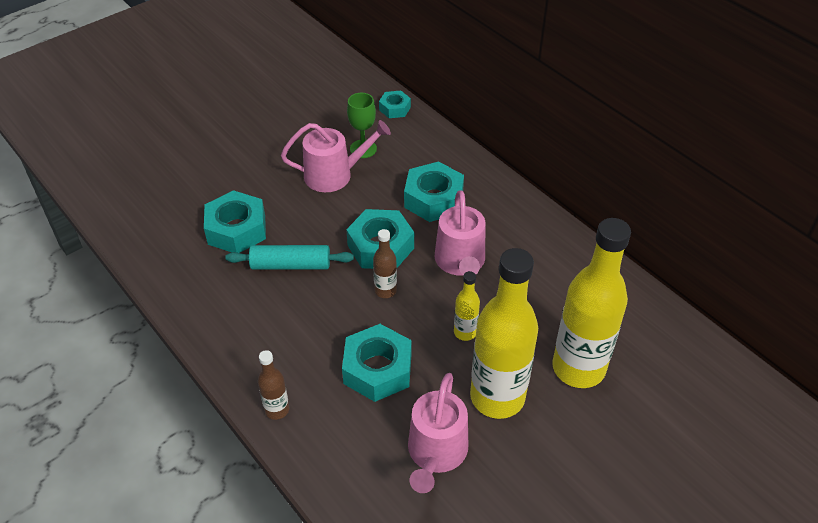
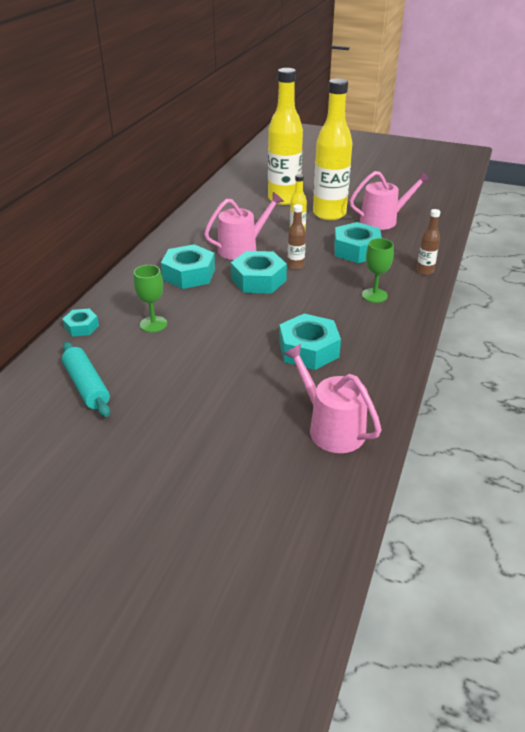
camera: 120 degrees left, 10 degrees down
turquoise rolling pin [225,245,354,270] -> turquoise rolling pin moved to [62,342,110,417]
pink watering can [281,120,391,192] -> pink watering can moved to [284,344,382,453]
none -> green goblet [362,238,394,303]

